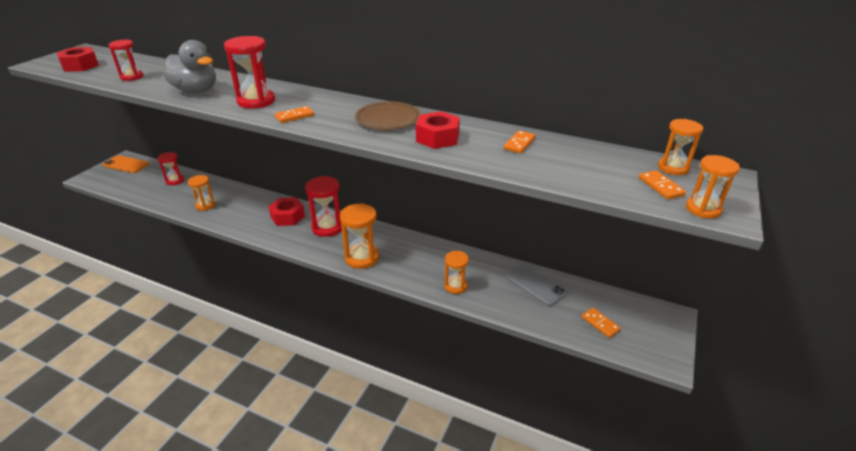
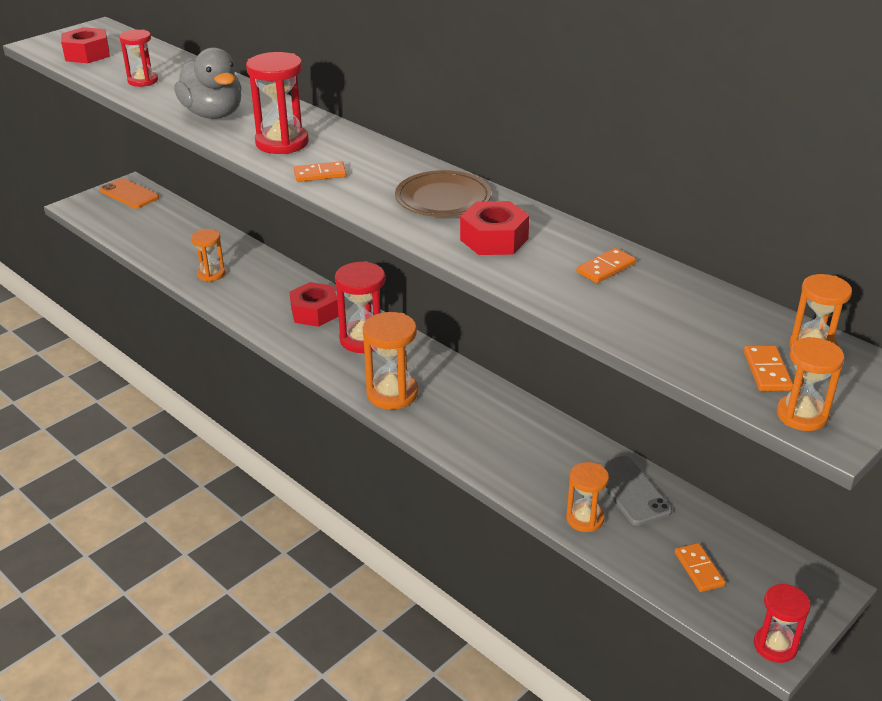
camera: 20 degrees right, 0 degrees up
red hourglass [158,152,185,185] -> red hourglass moved to [754,583,811,663]
orange hourglass [444,251,469,294] -> orange hourglass moved to [566,462,609,532]

